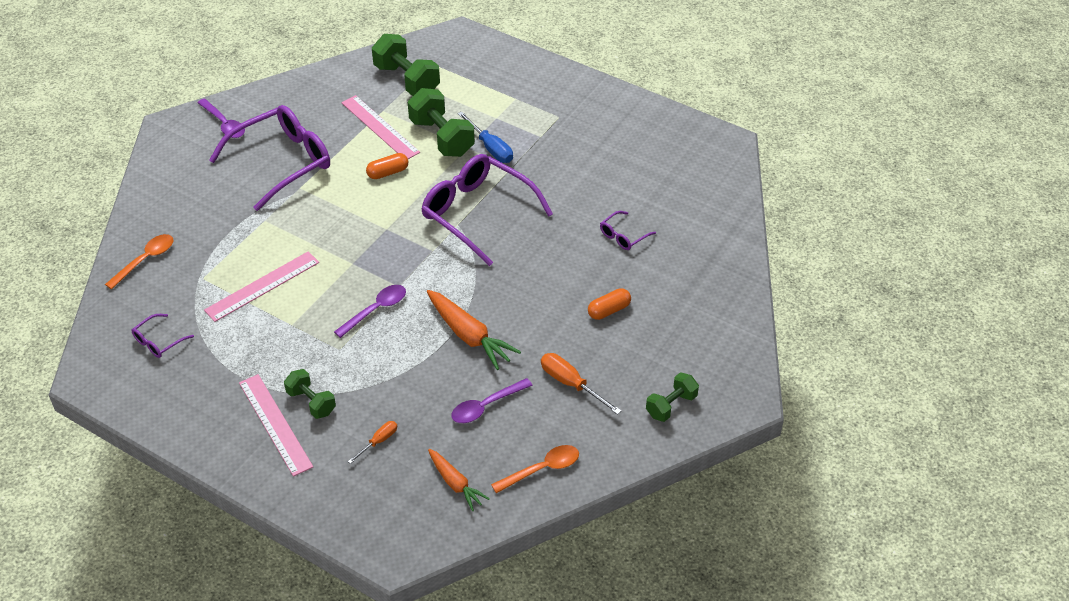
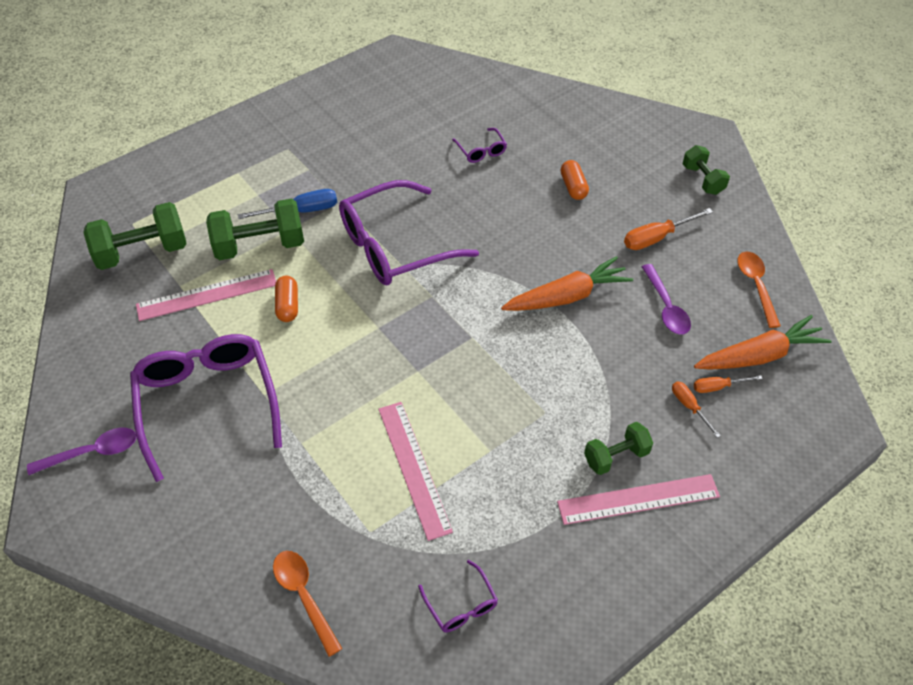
camera: 70 degrees left, 5 degrees up
purple spoon [334,285,406,338] -> none
orange carrot [428,449,490,511] -> orange carrot [694,315,832,370], size x1.57
none -> orange screwdriver [694,375,763,393]

